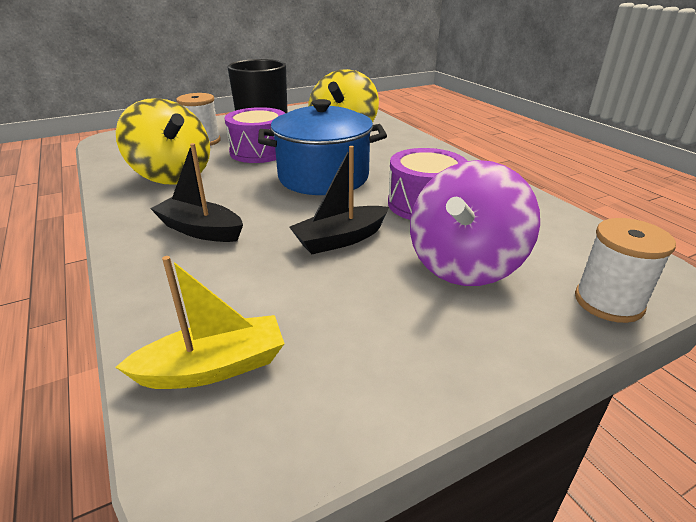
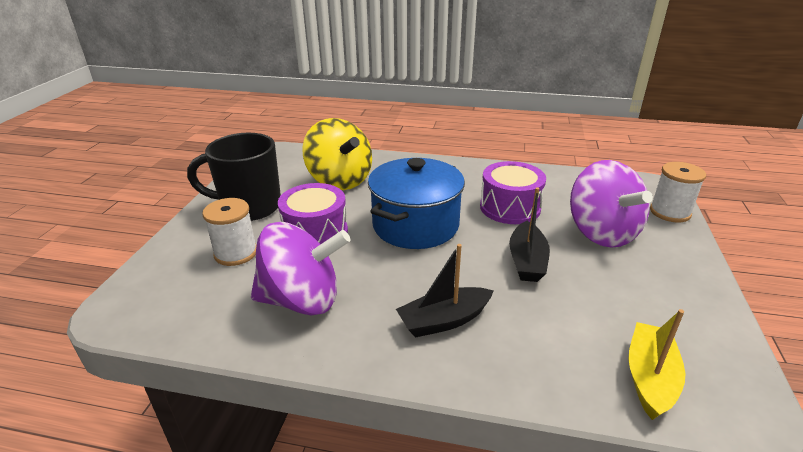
camera: 50 degrees left, 0 degrees up
yellow spinning top [116,98,210,185] -> purple spinning top [251,222,350,315]

